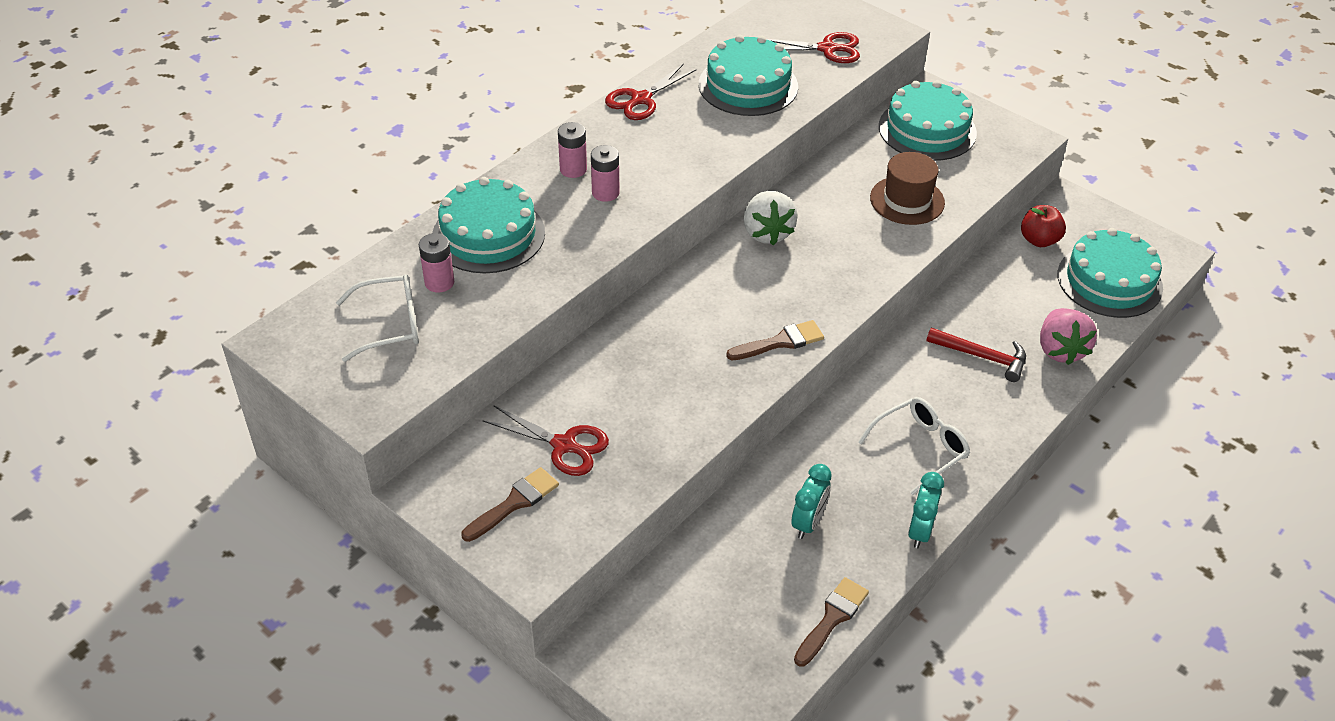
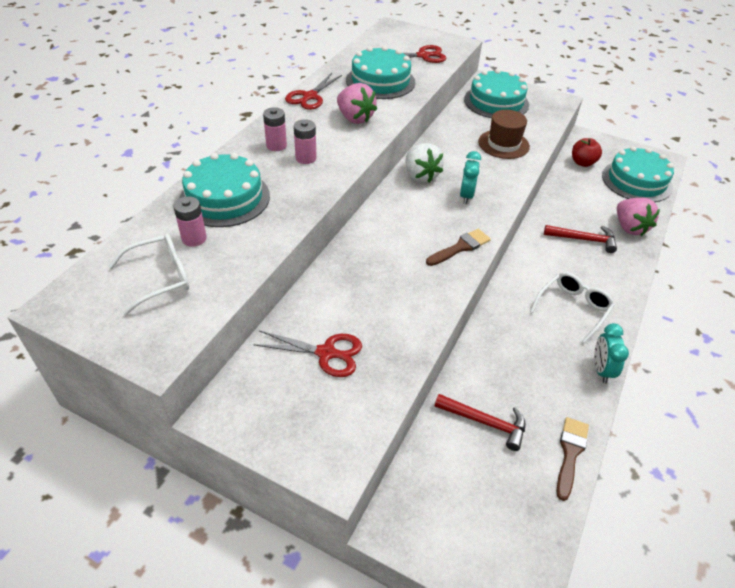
camera: 15 degrees left, 0 degrees up
brown brush [462,467,559,542] -> none
turquoise clock [792,464,832,539] -> turquoise clock moved to [460,151,481,204]
none -> pink strawberry [337,83,377,124]
none -> red hammer [434,394,525,451]

